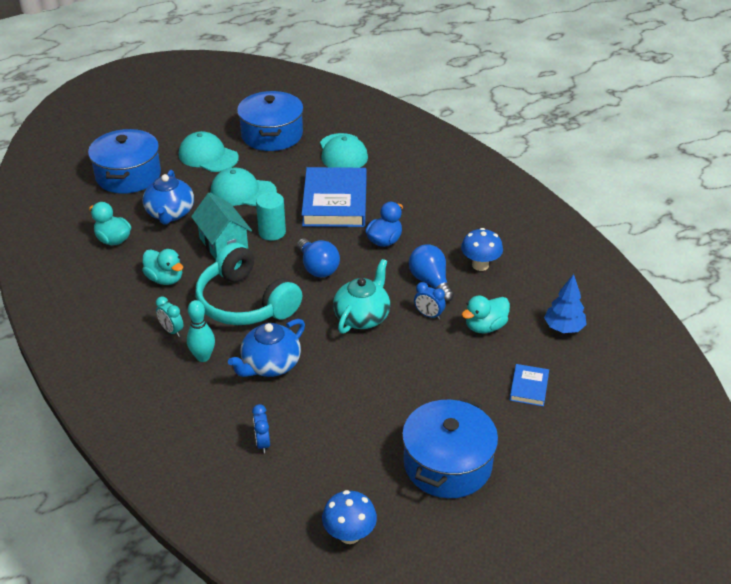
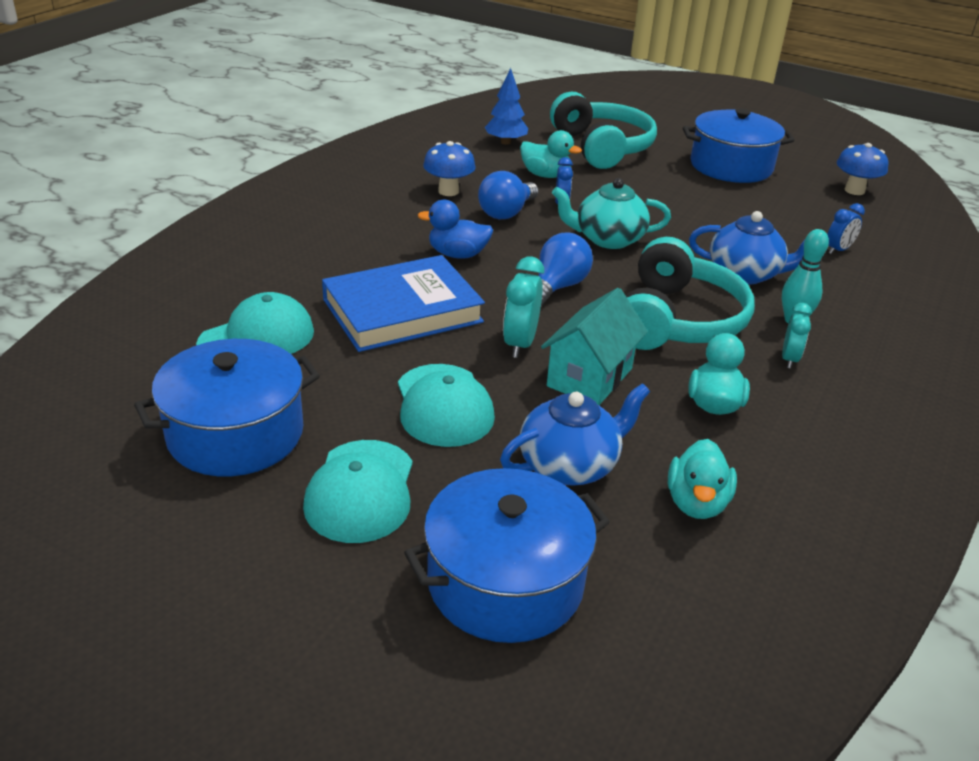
camera: 120 degrees left, 5 degrees down
turquoise cylinder [256,192,286,241] -> turquoise clock [503,256,544,358]
blue book [509,364,549,406] -> turquoise headphones [550,92,657,169]

